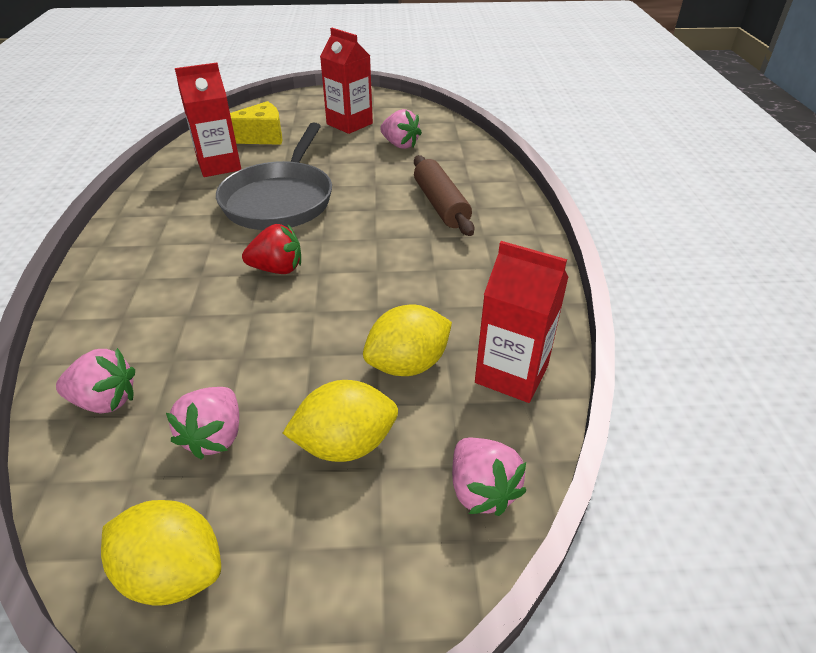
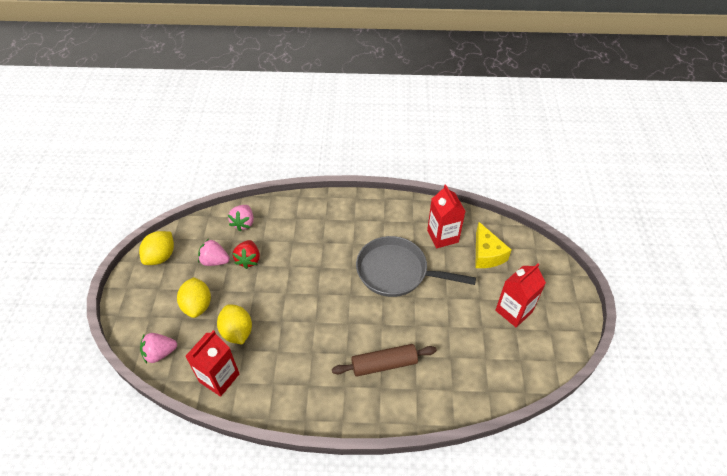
camera: 95 degrees right, 10 degrees up
red strawberry [242,224,301,274] -> red strawberry moved to [233,240,260,269]
pink strawberry [380,109,422,149] -> none

